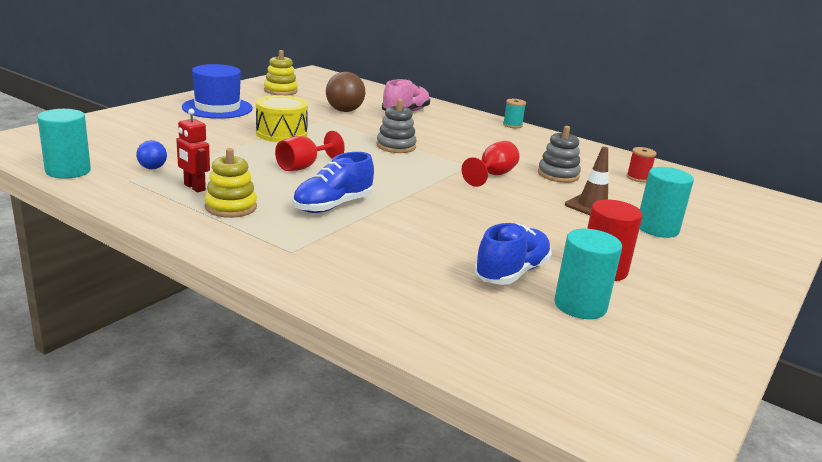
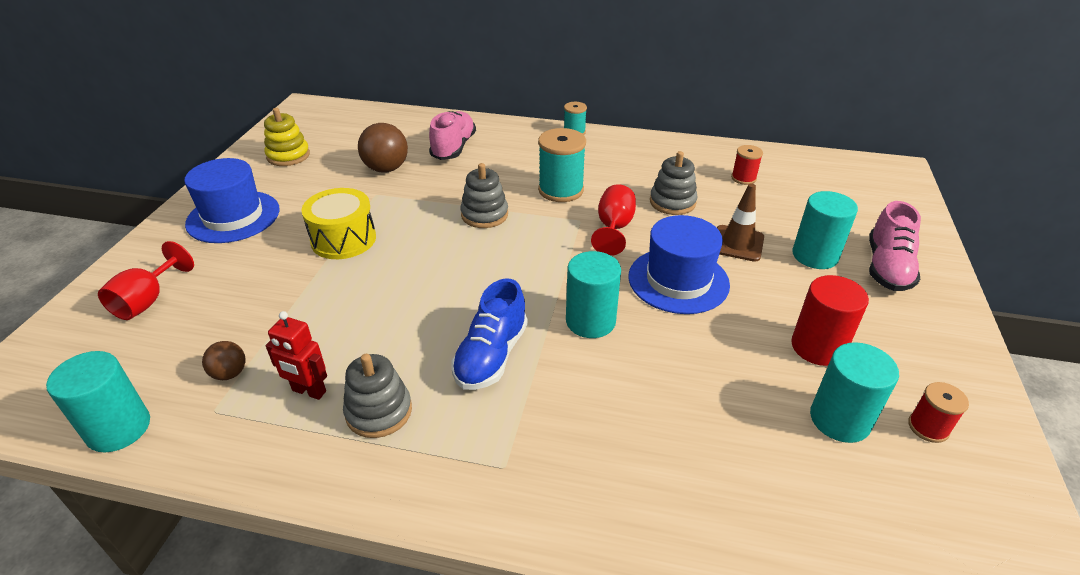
camera: 20 degrees left, 15 degrees up
blue ball [136,140,167,169] -> brown ball [202,341,246,380]
yellow stacking toy [204,148,257,218] -> grey stacking toy [343,354,412,438]
red goblet [275,131,345,171] -> red goblet moved to [98,241,194,320]
blue shoe [474,223,551,285] -> none
none -> turquoise spool [538,128,586,202]
none -> turquoise cylinder [566,251,621,338]
none -> blue hat [629,215,730,314]
none -> pink shoe [869,201,921,291]
none -> red spool [908,382,969,443]

